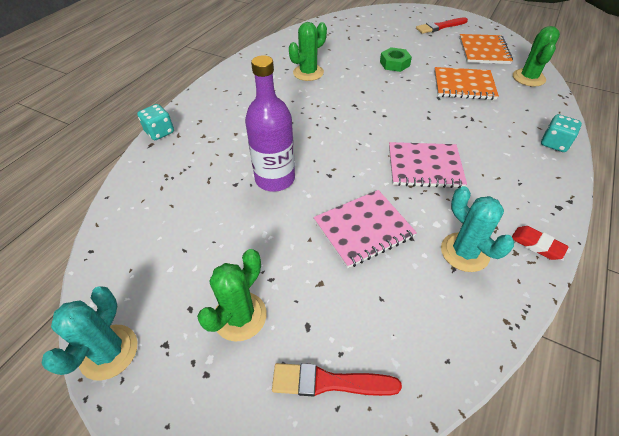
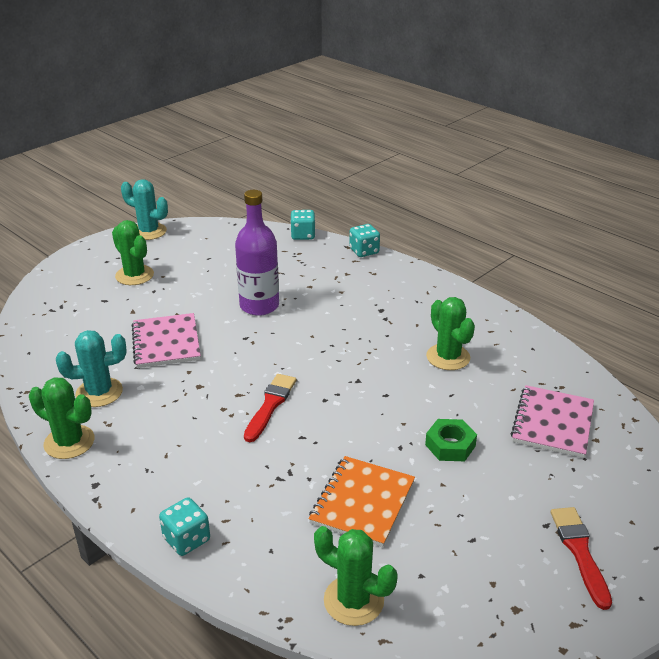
camera: 105 degrees right, 15 degrees down
red brush [272,363,402,396] -> red brush moved to [244,374,296,442]
pink notebook [389,142,467,188] -> pink notebook moved to [511,385,594,458]
orange notebook [459,34,513,64] -> none
red eraser [512,226,569,260] -> green cactus [29,377,95,459]
none -> turquoise dice [290,210,315,240]

